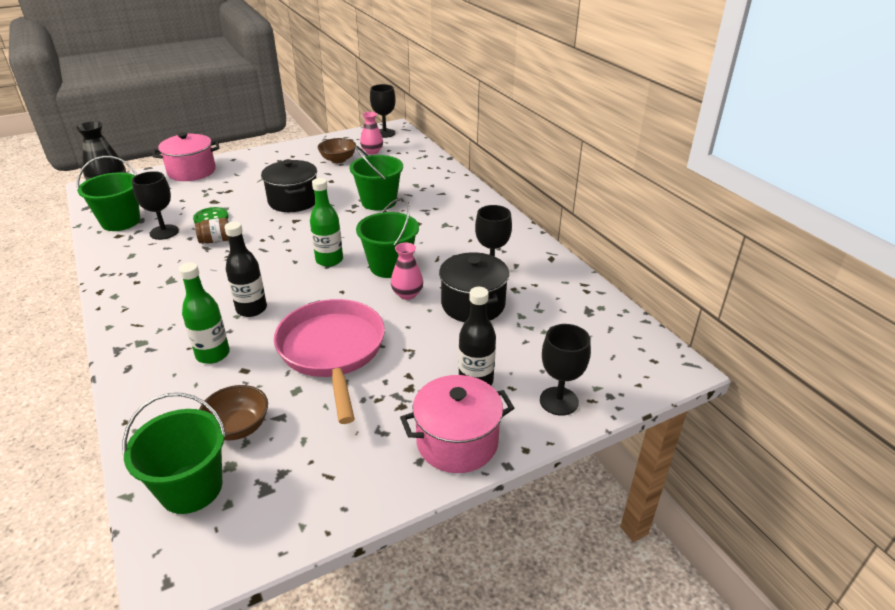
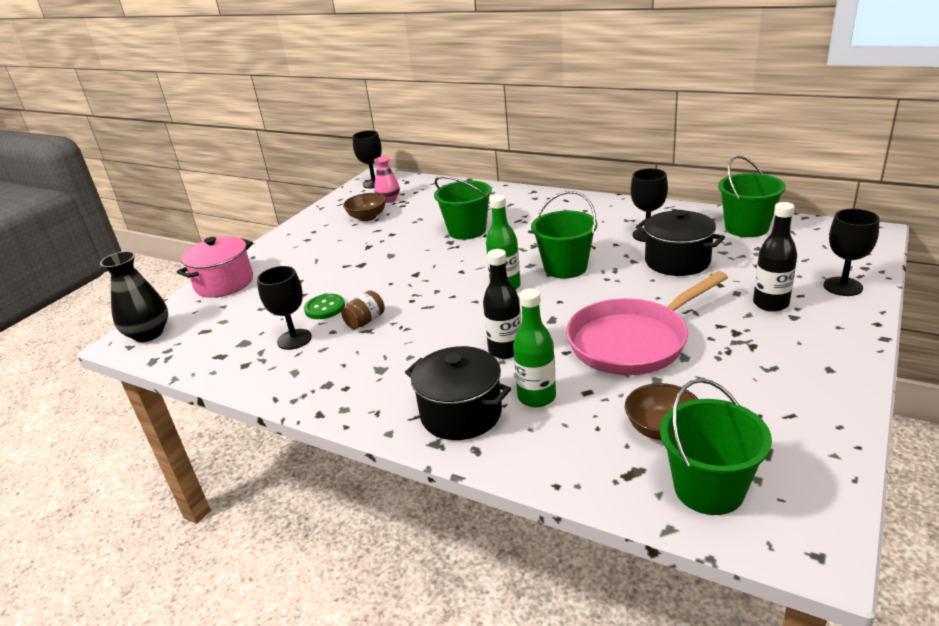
camera: 30 degrees left, 5 degrees down
green bucket [77,156,140,231] -> green bucket moved to [718,156,786,237]
black pot [261,159,317,212] -> black pot moved to [405,346,511,440]
pink pan [274,299,385,424] -> pink pan turned 75 degrees counterclockwise [566,271,728,375]
pink vase [391,243,423,300] -> none
pink pot [400,375,514,473] -> none

